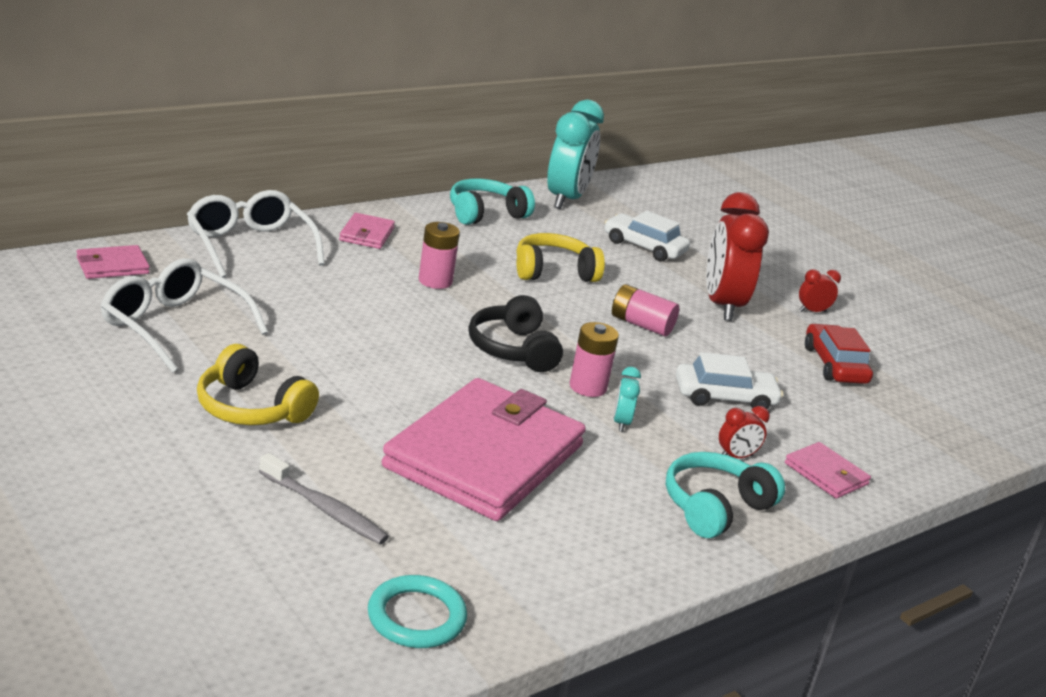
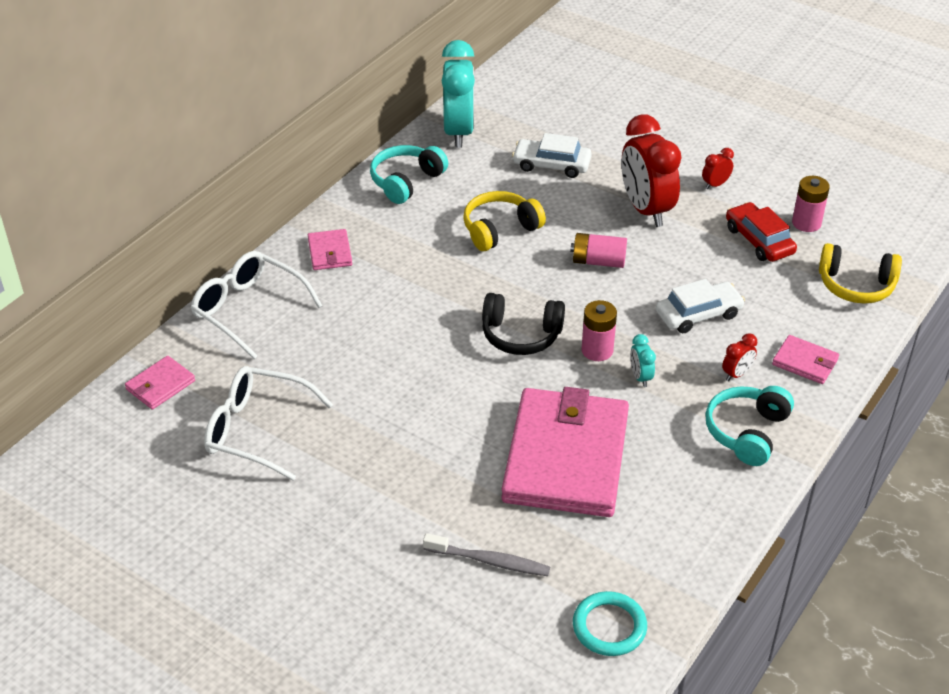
camera: 15 degrees left, 15 degrees up
yellow headphones [197,344,319,425] -> yellow headphones moved to [819,243,902,304]
pink battery [419,222,460,289] -> pink battery moved to [792,176,830,232]
black headphones [469,295,563,372] -> black headphones turned 45 degrees counterclockwise [482,293,565,355]

